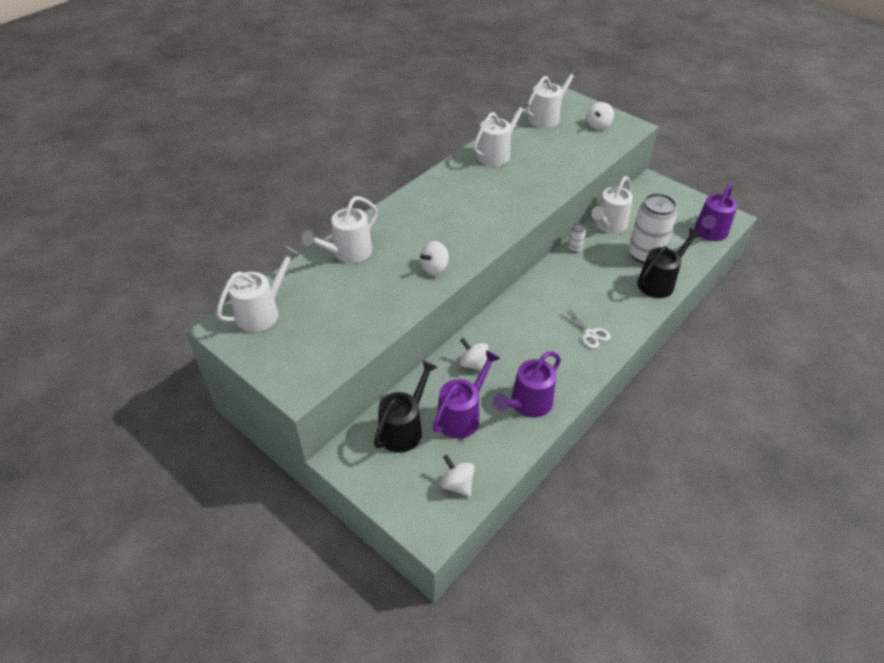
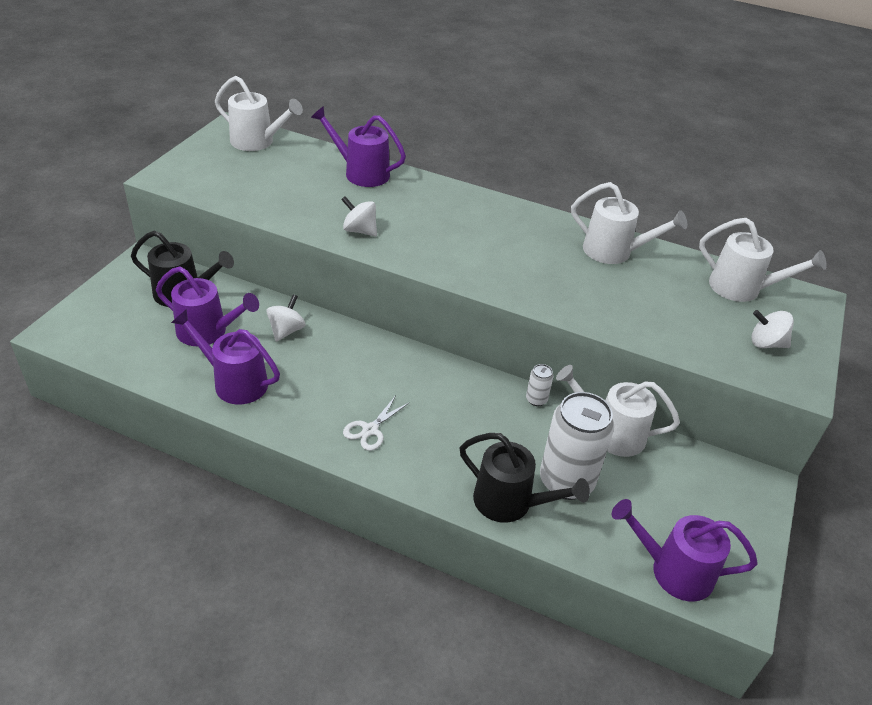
camera: 70 degrees right, 5 degrees down
white watering can [302,196,378,263] -> purple watering can [311,106,406,187]
white spinning top [440,455,475,497] -> none

